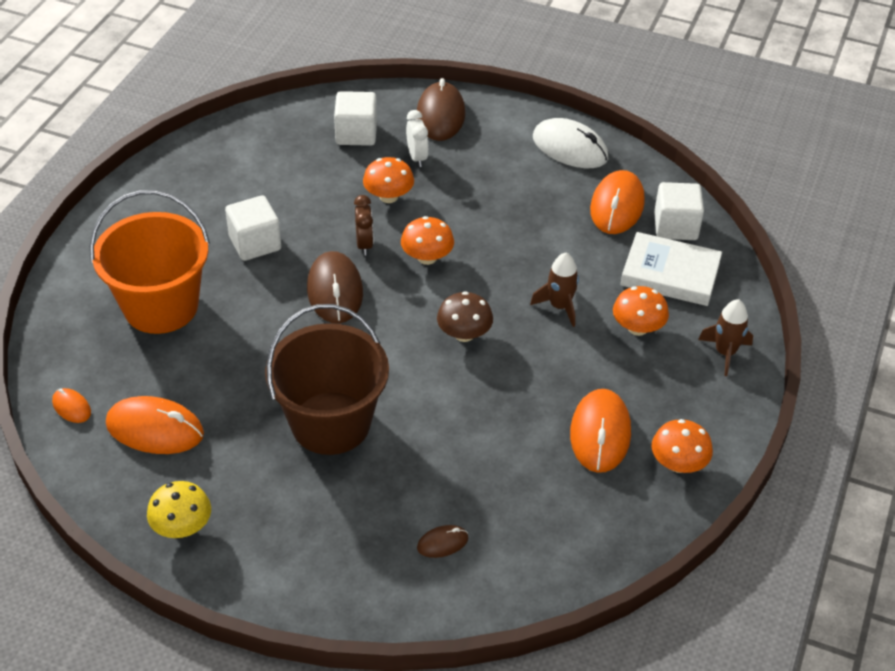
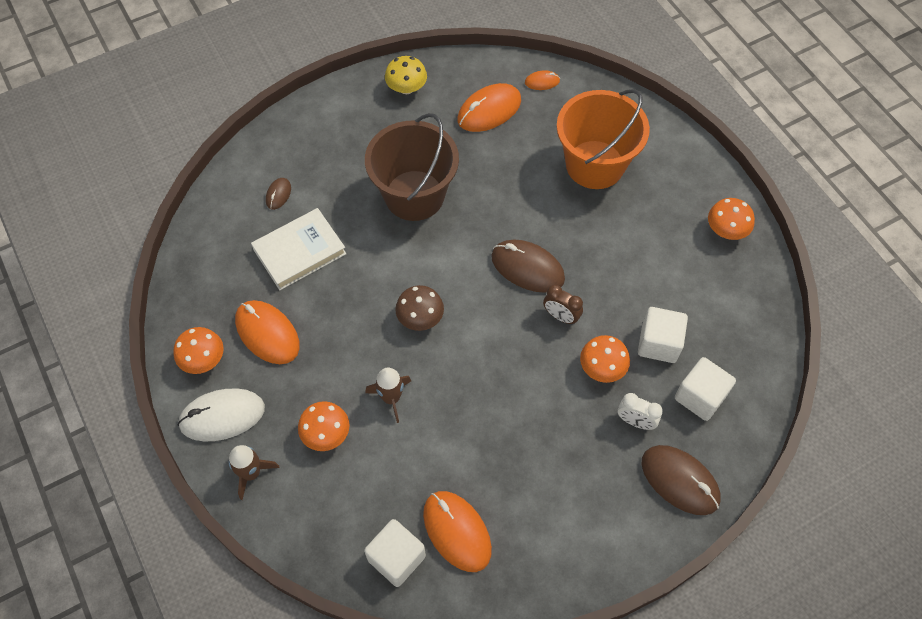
camera: 130 degrees right, 15 degrees up
white cube [225,195,281,261] -> white cube moved to [638,307,688,363]
orange mushroom [401,216,454,265] -> orange mushroom moved to [708,198,755,240]
white mouse [533,118,608,168] -> white mouse moved to [178,388,265,441]
white book [620,232,722,306] -> white book moved to [251,208,346,290]

